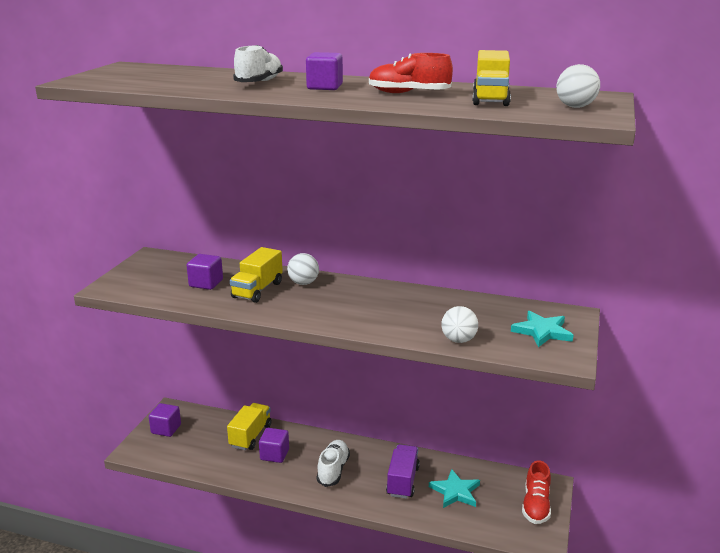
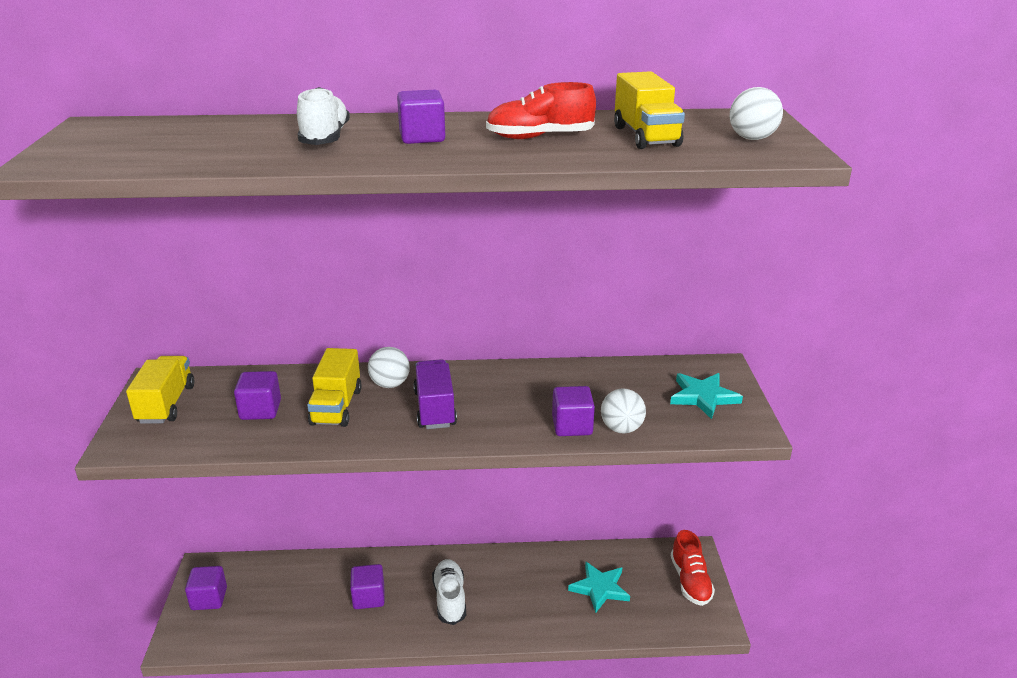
camera: 20 degrees left, 5 degrees up
yellow truck [227,403,272,450] -> yellow truck moved to [126,356,194,424]
purple truck [386,444,420,499] -> purple truck moved to [413,359,457,429]
none -> purple cube [552,386,595,436]

